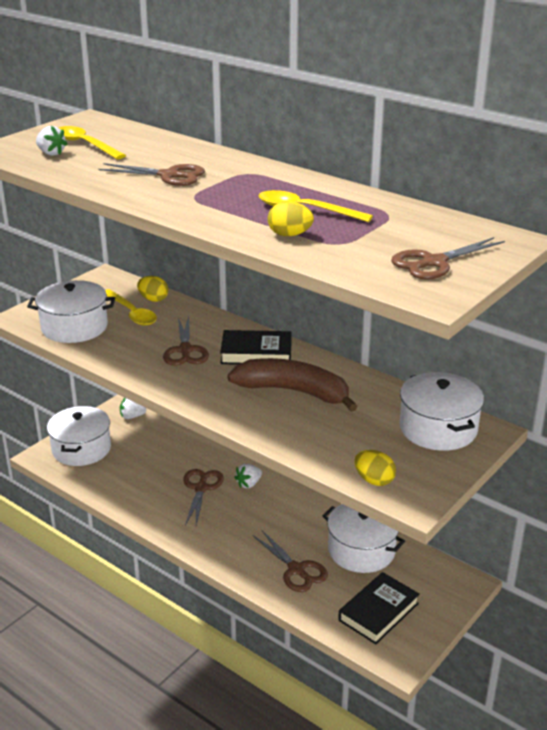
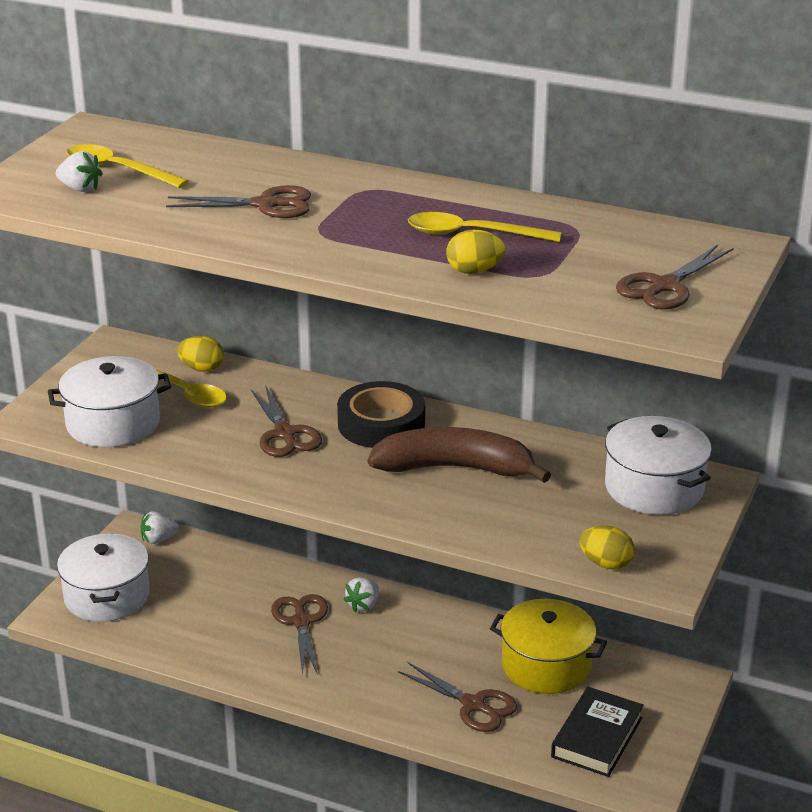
camera: 15 degrees left, 0 degrees up
black book [220,330,292,365] -> black tape [337,381,425,448]
white pot [323,504,405,573] -> yellow pot [490,599,607,694]

